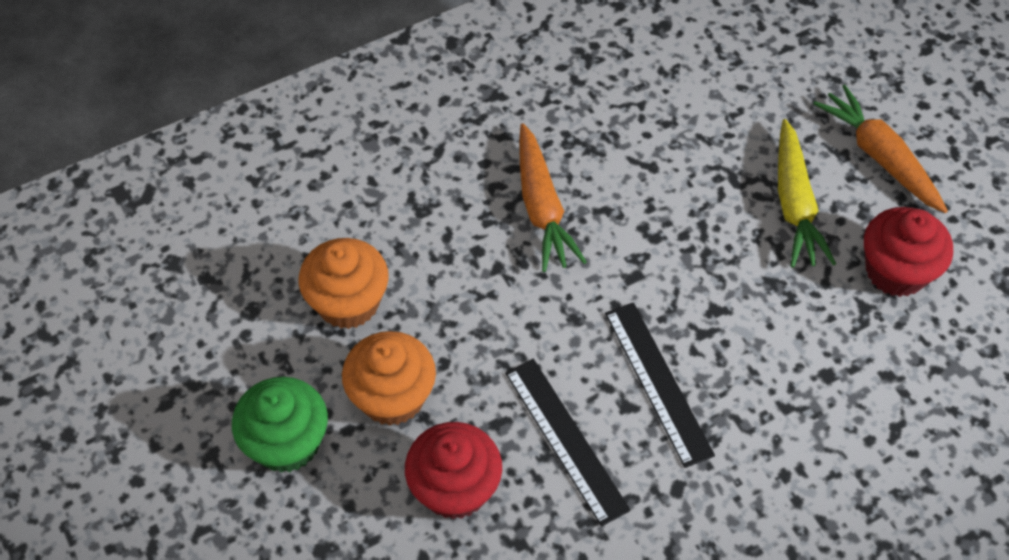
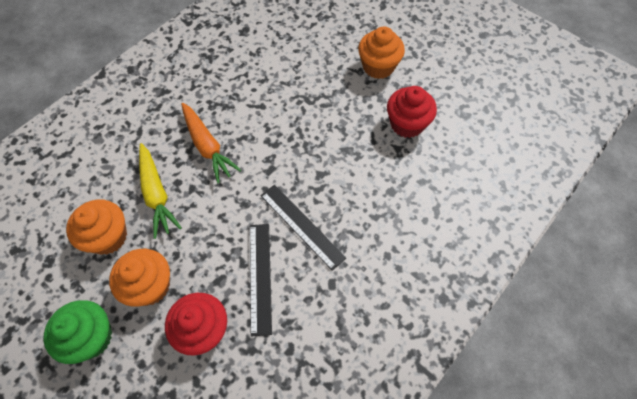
camera: 20 degrees left, 5 degrees up
black ruler [505,359,631,527] -> black ruler turned 45 degrees clockwise [250,224,272,336]
yellow carrot [778,119,836,268] -> yellow carrot moved to [139,143,182,239]
orange carrot [813,85,948,213] -> orange cupcake [358,26,405,79]

